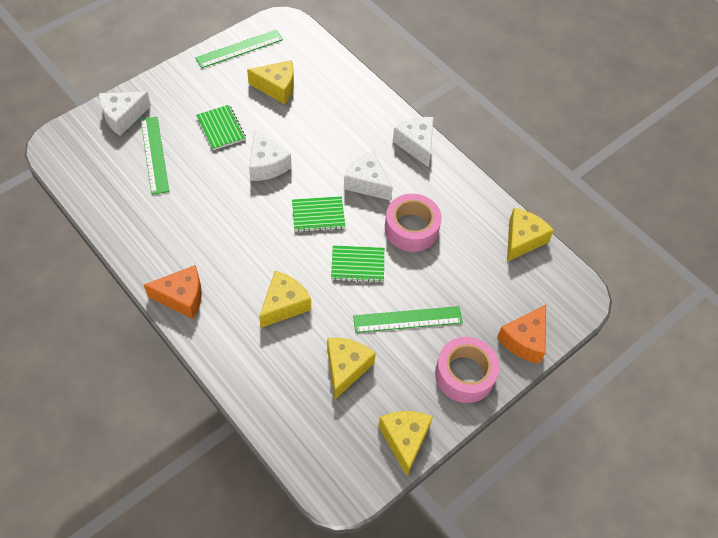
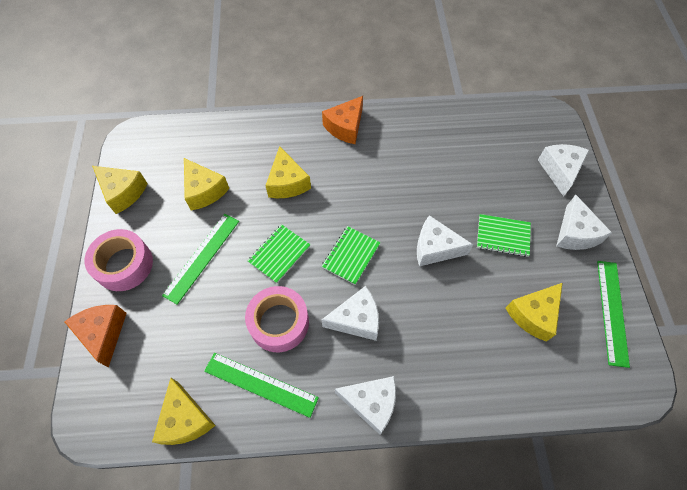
camera: 130 degrees right, 5 degrees up
green ruler [141,117,169,195] -> green ruler moved to [204,353,319,418]
none -> white cheese [556,194,612,250]

